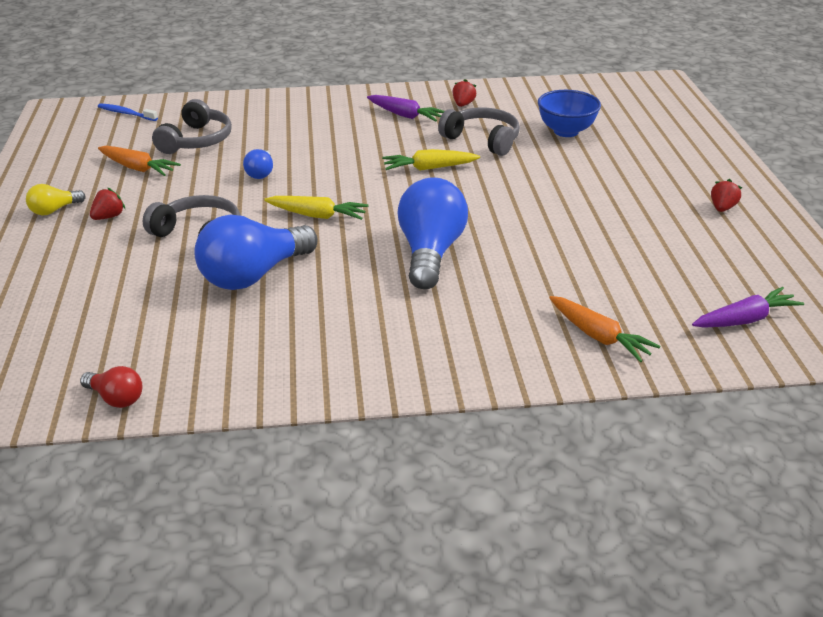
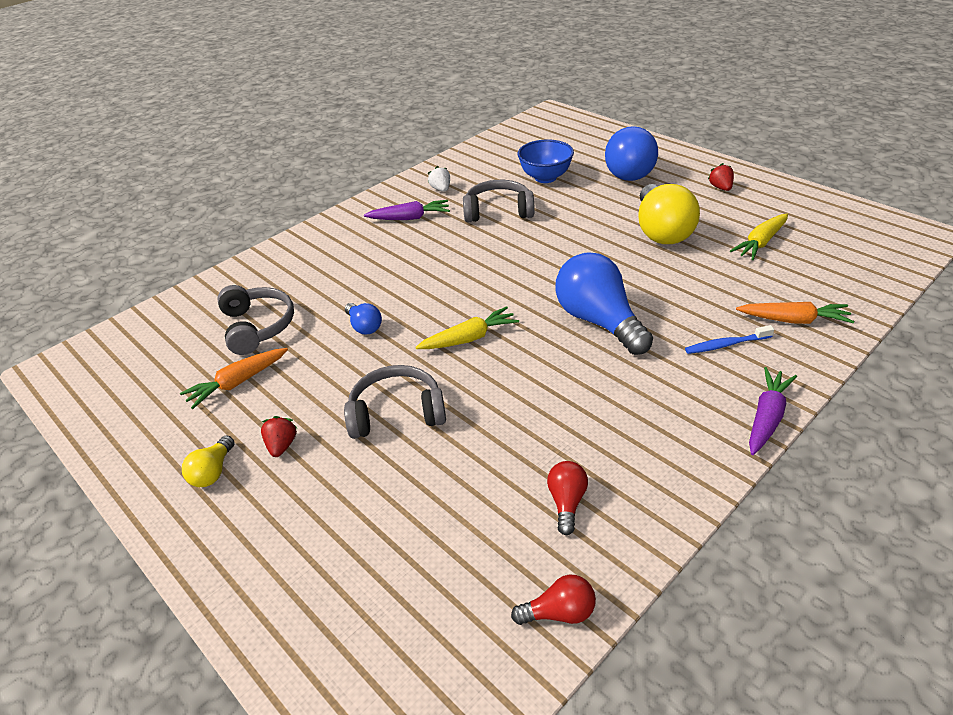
camera: 35 degrees left, 5 degrees up
blue toothbrush [98,103,158,121] -> blue toothbrush moved to [685,325,774,354]
orange carrot [98,146,181,176] -> orange carrot turned 150 degrees clockwise [180,348,288,409]
blue light bulb [194,214,317,290] -> blue light bulb moved to [605,126,658,181]
yellow carrot [382,149,480,171] -> yellow carrot moved to [730,214,788,260]
red strawberry [452,79,476,107] -> white strawberry [428,166,450,192]
purple carrot [692,287,804,328] -> purple carrot moved to [749,367,797,455]
none -> red light bulb [547,461,588,535]
none -> yellow light bulb [638,184,700,244]

